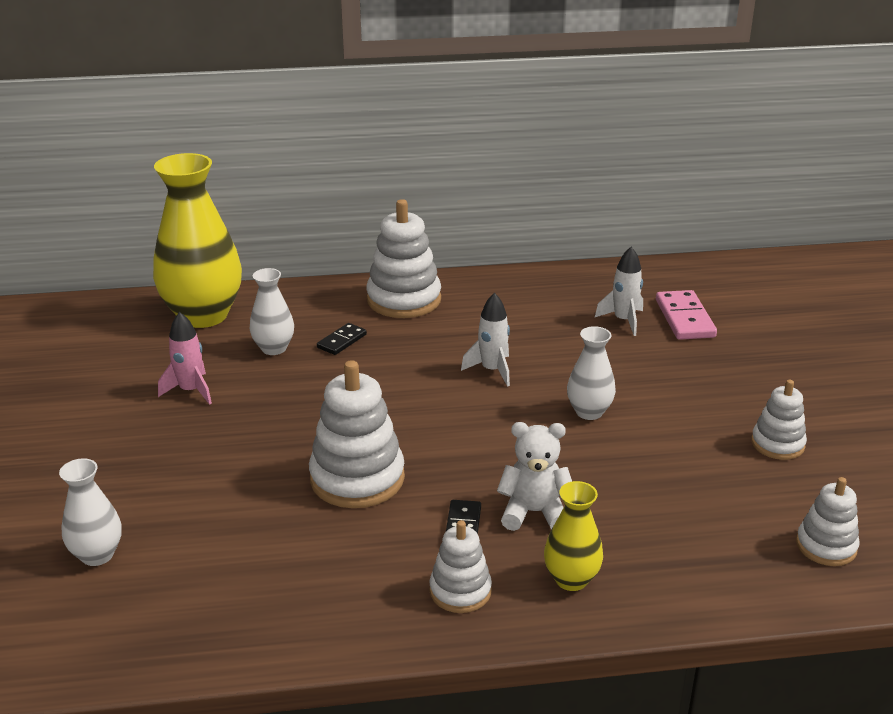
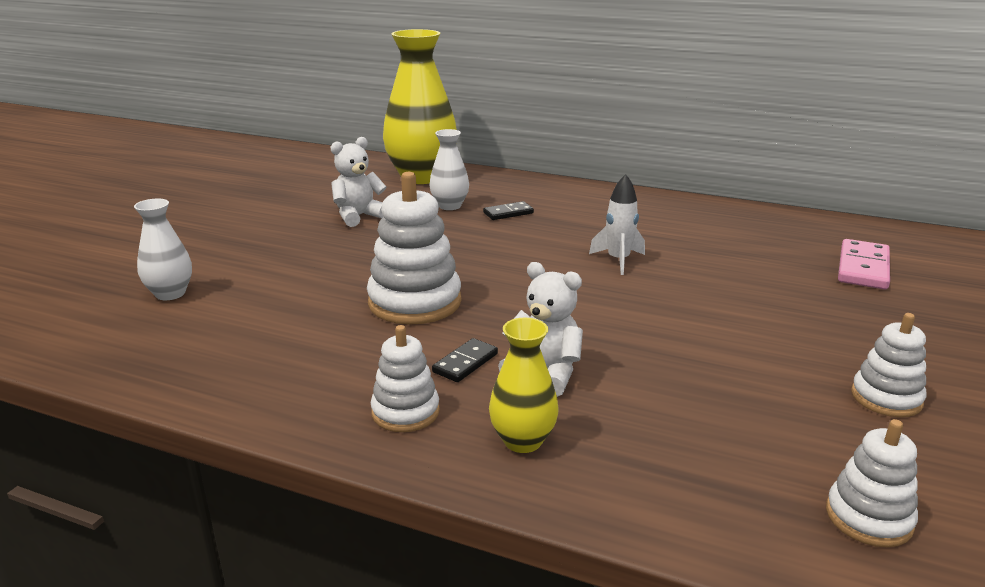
camera: 30 degrees right, 5 degrees down
pink rocket [158,312,212,405] -> white teddy bear [330,137,387,227]
white stacking toy [366,199,441,318] -> none
white vase [567,326,616,420] -> none
white rocket [595,247,643,336] -> none

